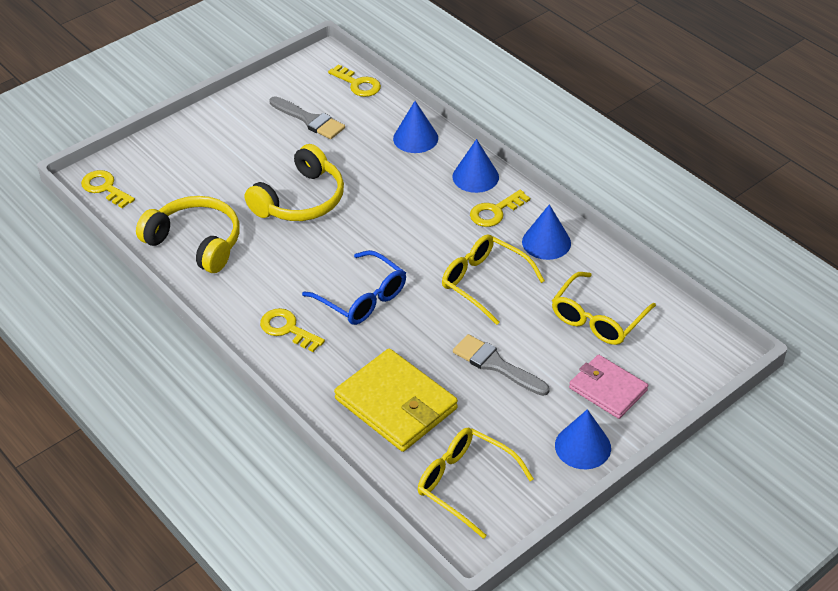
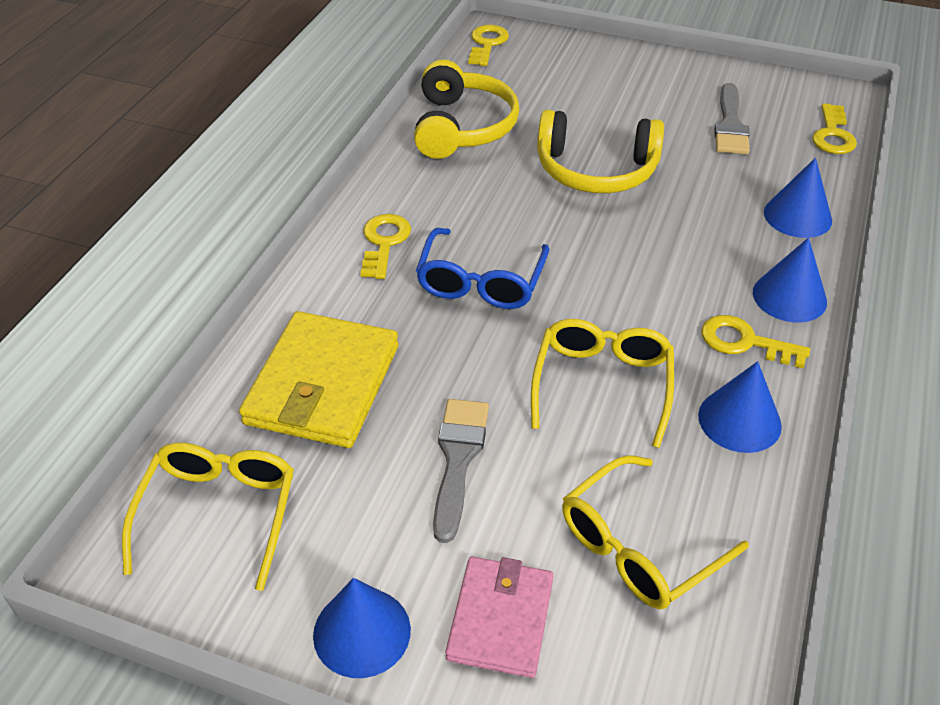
camera: 60 degrees right, 0 degrees up
yellow glasses [552,272,656,345] -> yellow glasses turned 45 degrees counterclockwise [562,455,749,610]

